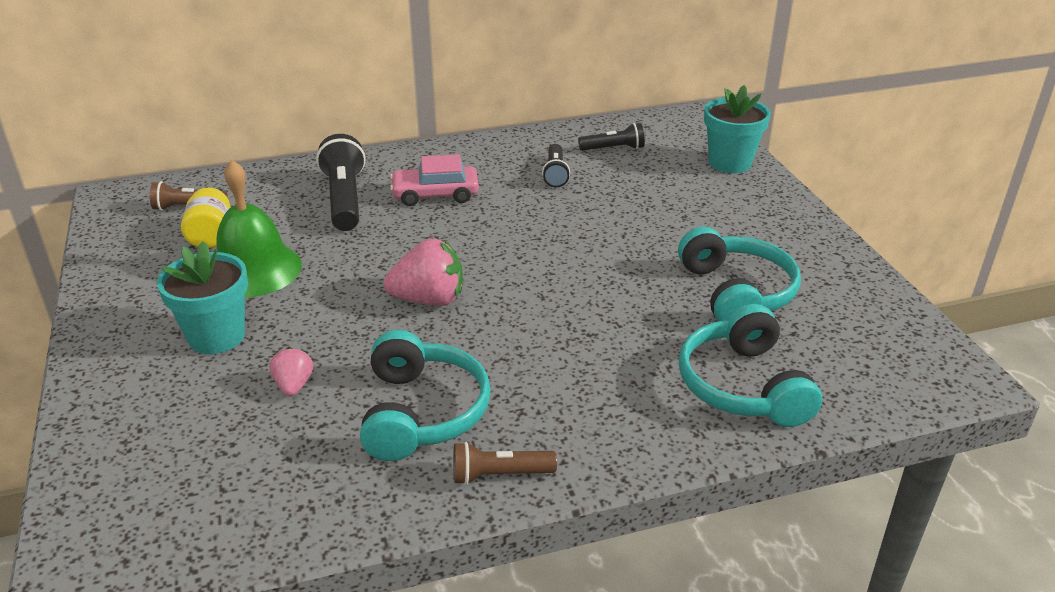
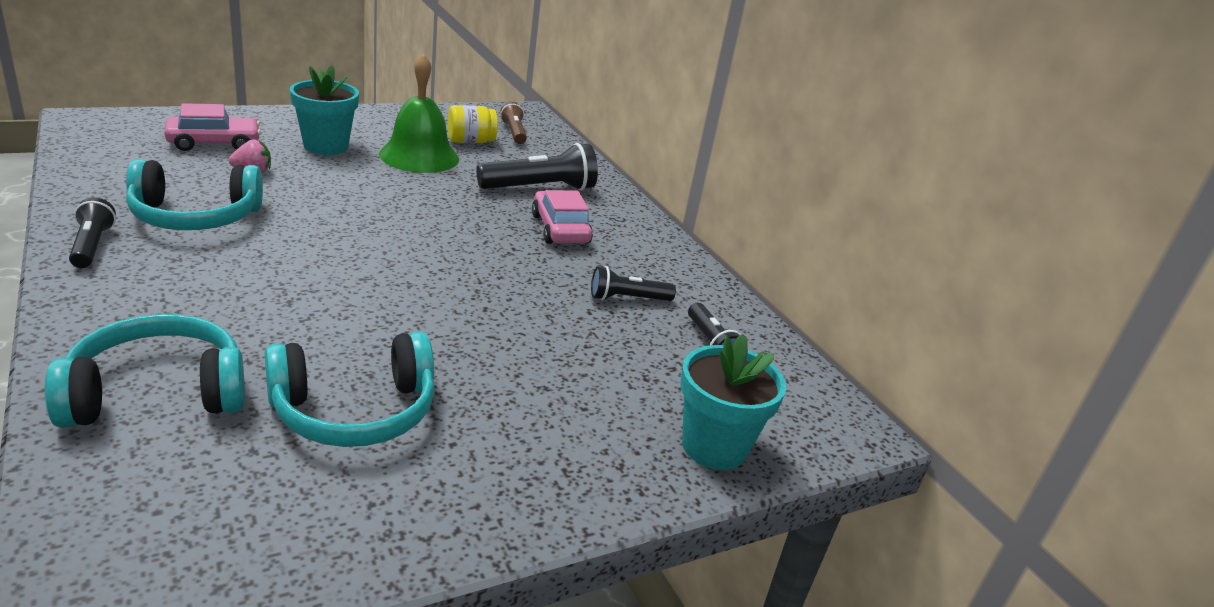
camera: 75 degrees right, 5 degrees down
pink strawberry [384,239,463,306] -> none
brown flashlight [453,442,557,485] -> black flashlight [69,197,116,268]
none -> pink car [164,103,261,151]

